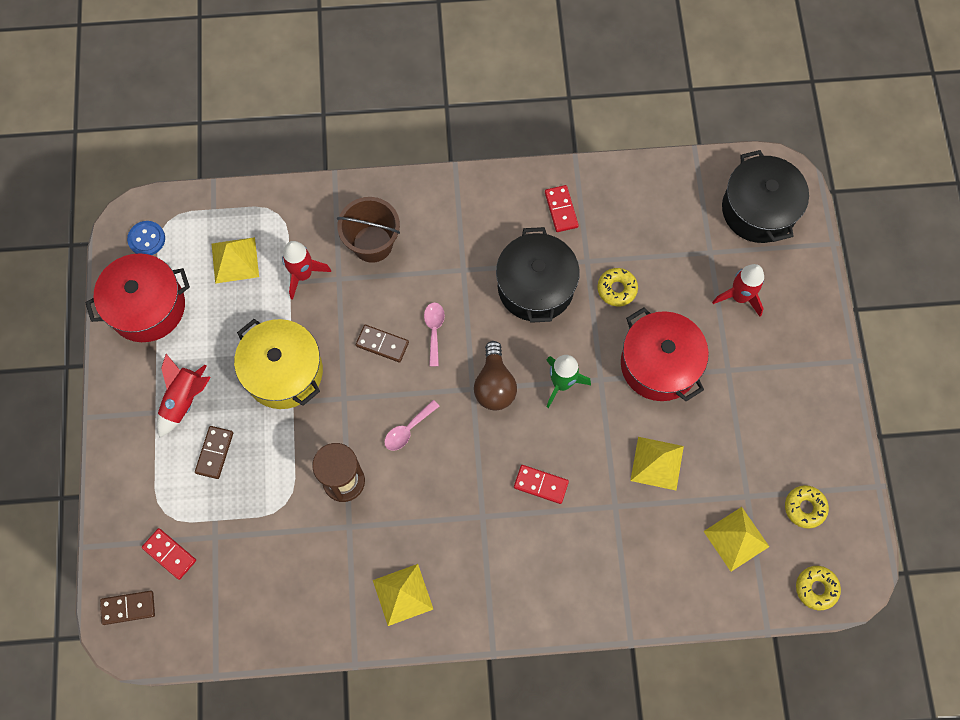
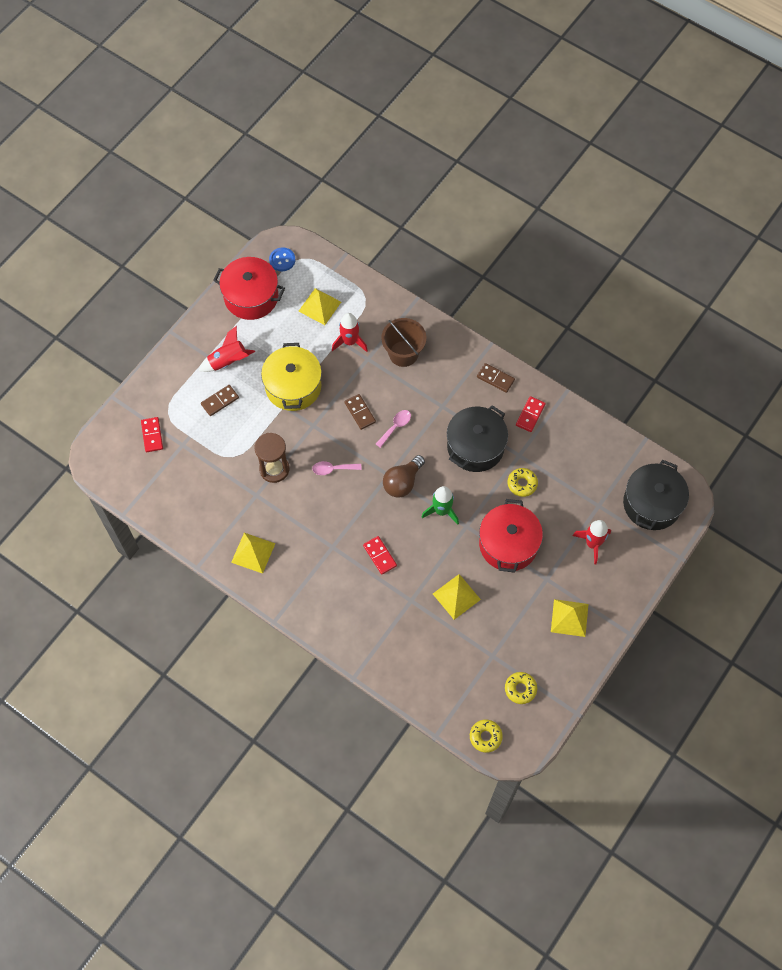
camera: 40 degrees right, 5 degrees down
brown domino [100,591,155,625] -> brown domino moved to [477,363,515,393]
yellow pyramid [703,507,769,572] -> yellow pyramid moved to [551,599,589,637]

